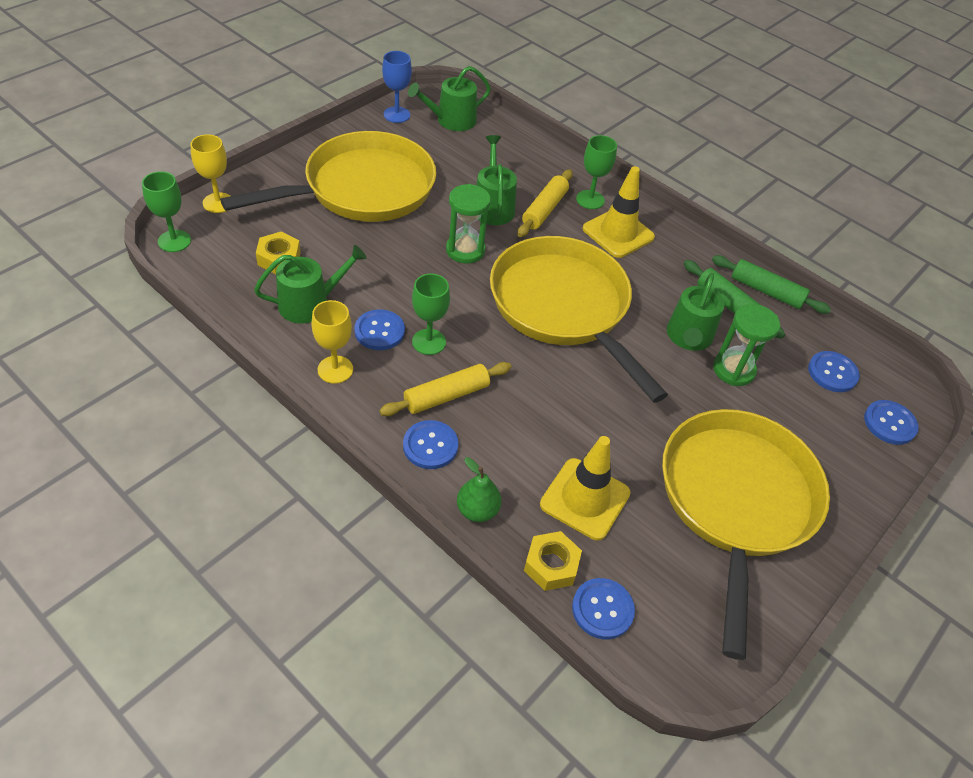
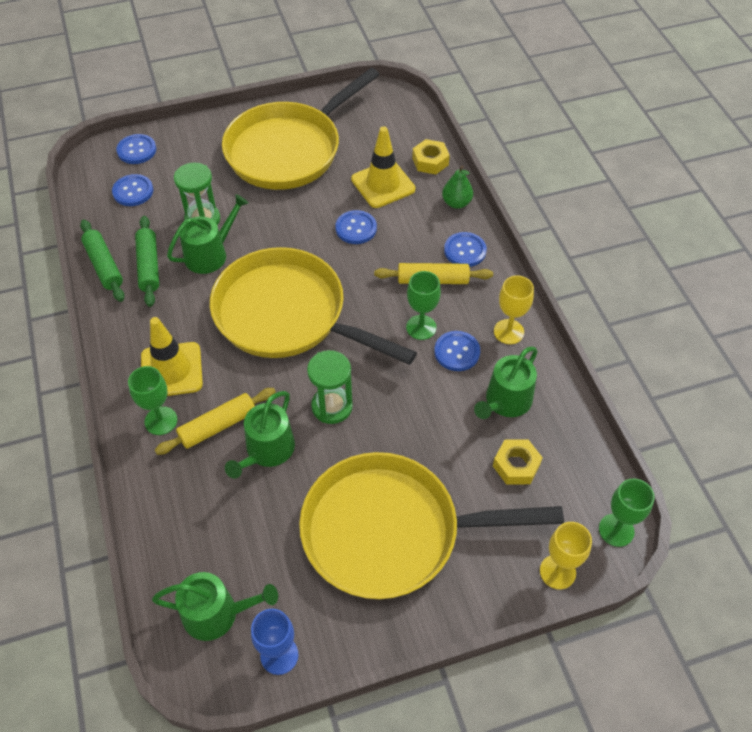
camera: 145 degrees left, 5 degrees up
green watering can [254,245,367,323] -> green watering can turned 60 degrees counterclockwise [474,347,538,419]
yellow pan [490,236,668,403] -> yellow pan turned 120 degrees clockwise [210,247,417,365]
blue button [572,578,635,639] -> blue button moved to [335,210,377,244]

